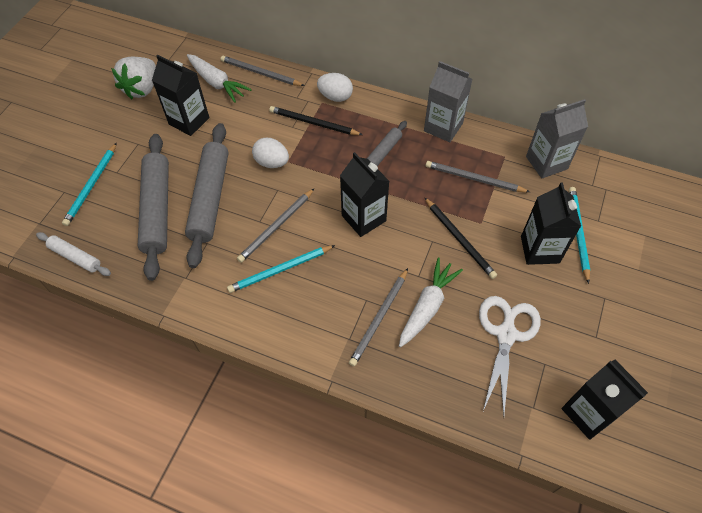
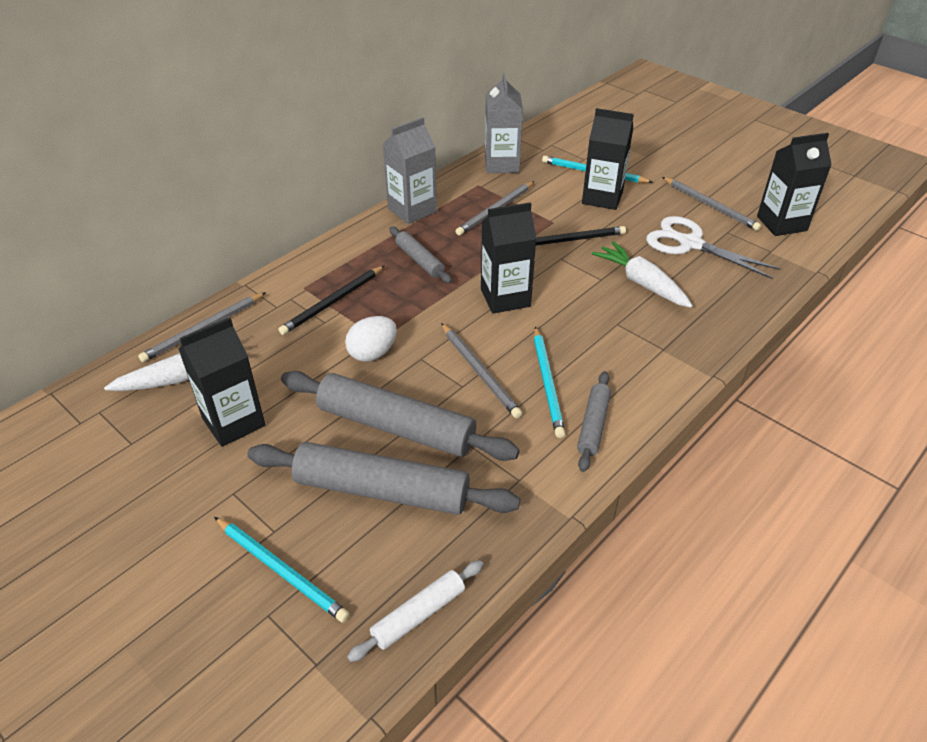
camera: 70 degrees left, 15 degrees down
white strawberry [111,57,156,99] -> none
white egg [317,73,353,102] -> none
grey pencil [349,268,408,366] -> grey pencil moved to [662,177,761,231]
none -> grey rolling pin [577,371,611,472]

